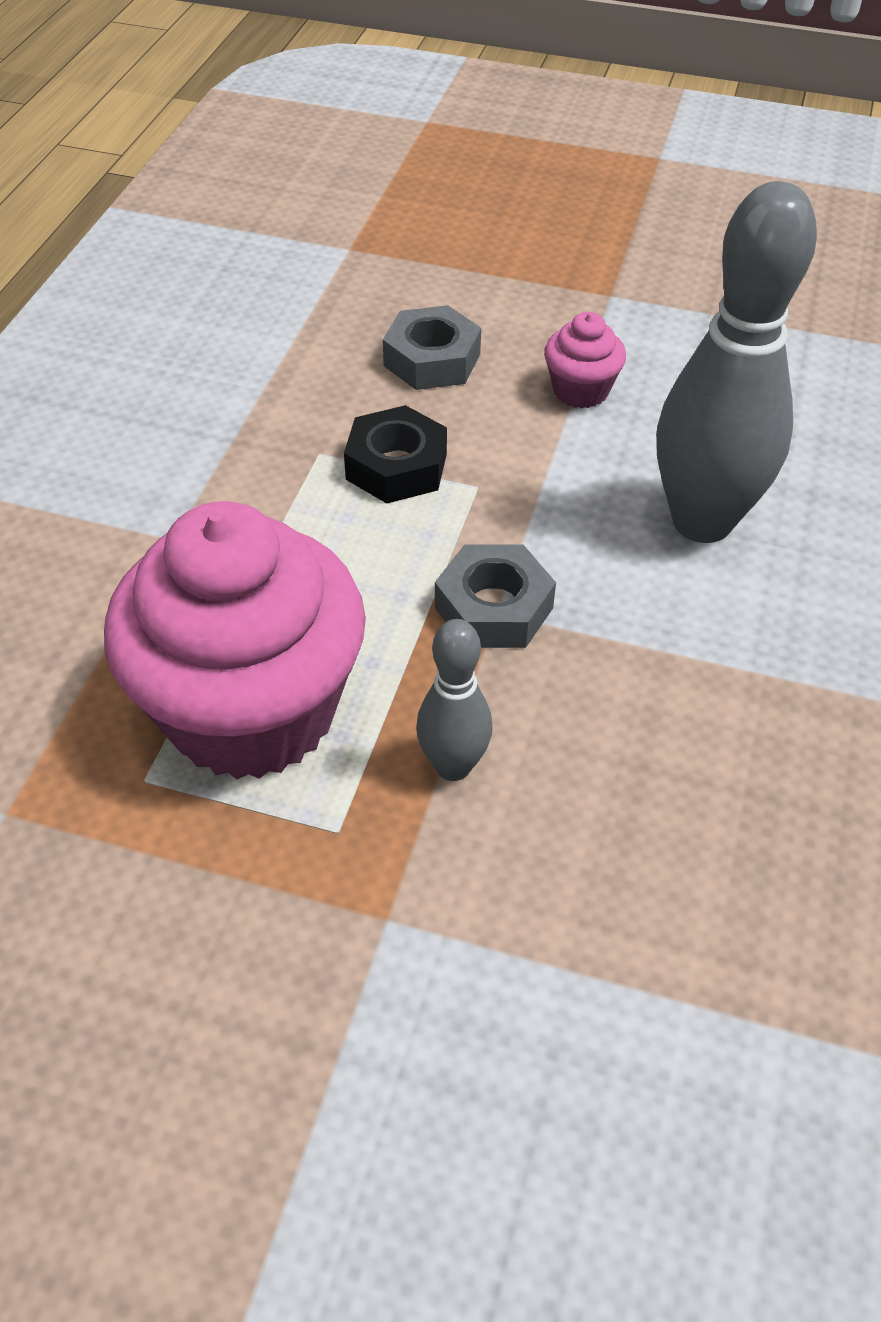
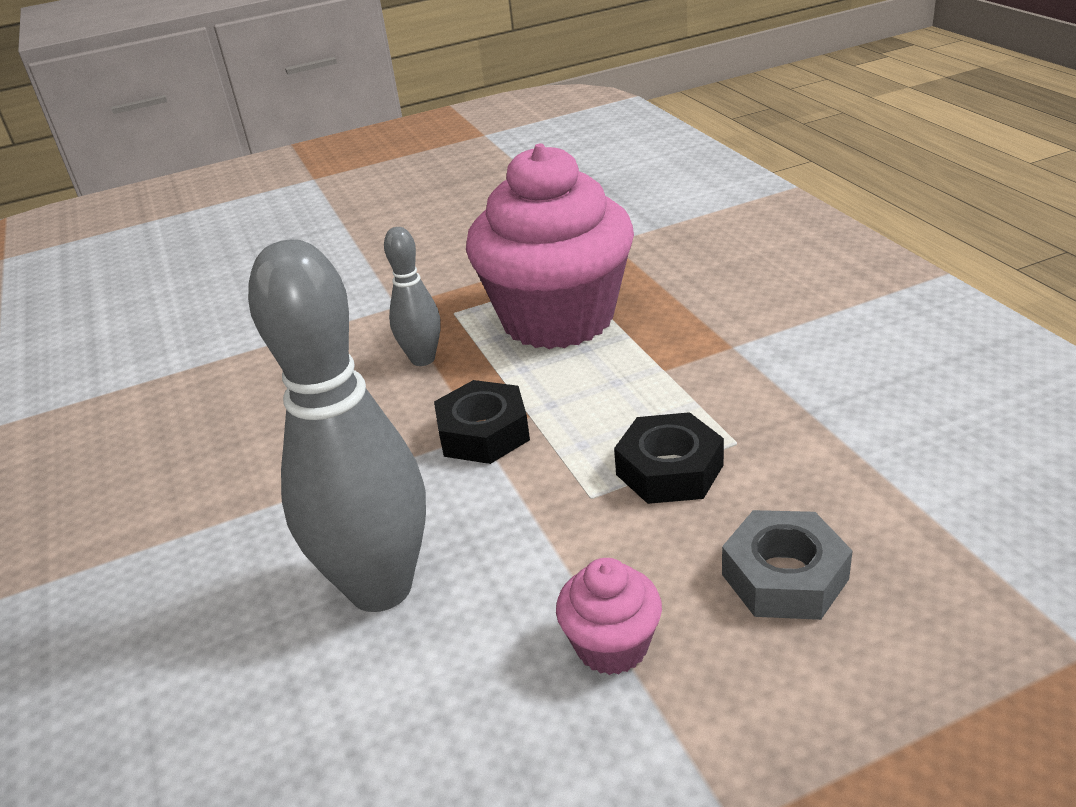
camera: 145 degrees right, 15 degrees down
grey nut [435,544,556,648] -> black nut [434,380,530,464]

